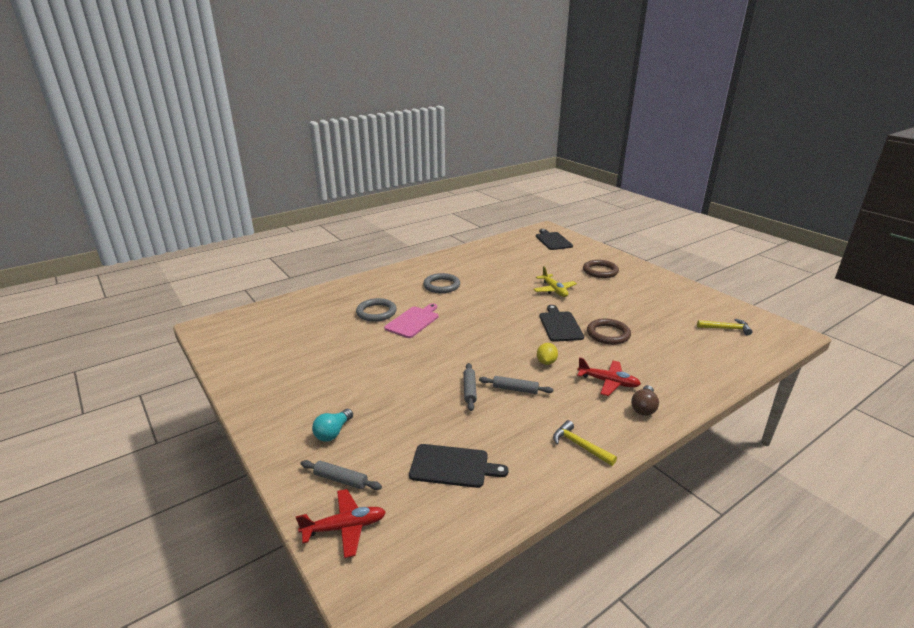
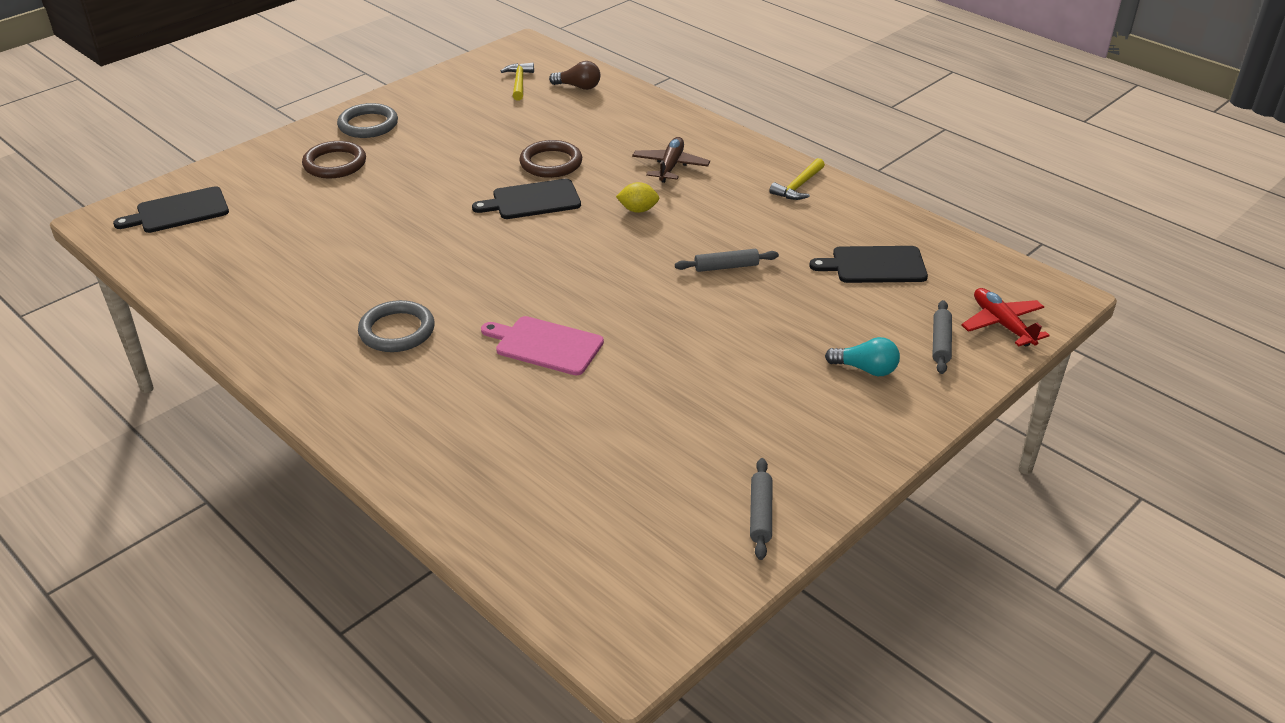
camera: 100 degrees left, 10 degrees up
grey ring [356,298,397,322] -> grey ring moved to [337,103,398,138]
black cutting board [409,444,509,488] -> black cutting board turned 90 degrees counterclockwise [809,246,928,283]
grey rolling pin [479,376,553,394] -> grey rolling pin moved to [750,458,772,560]
yellow plane [533,266,577,297] -> none
red plane [577,357,641,396] -> brown plane [632,137,710,183]
brown light bulb [631,385,659,416] -> brown light bulb moved to [549,61,600,90]

